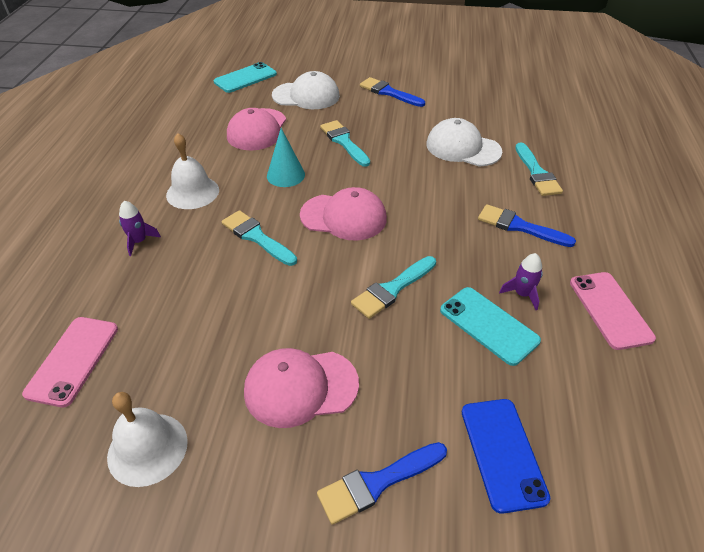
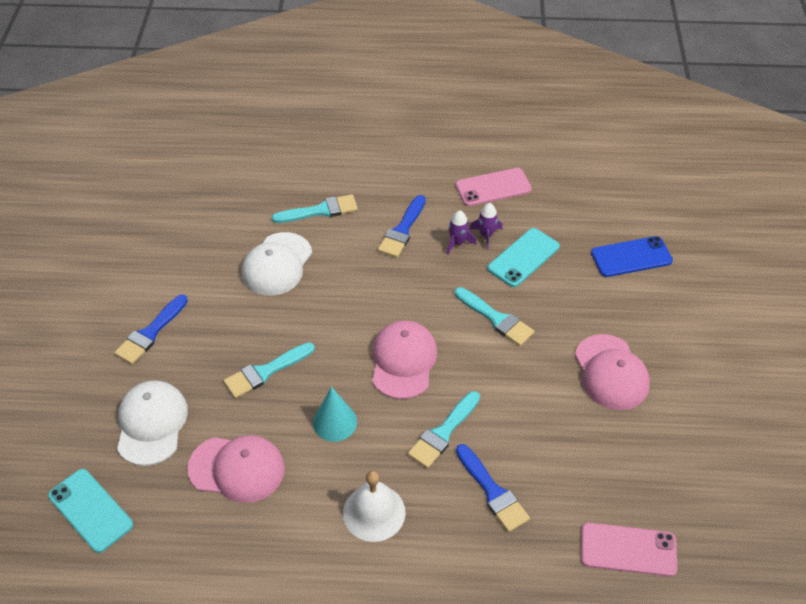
camera: 95 degrees left, 5 degrees up
white bell [107,392,188,487] -> none
purple rocket [119,201,161,256] -> purple rocket moved to [447,211,477,255]
blue brush [317,442,447,525] -> blue brush moved to [456,444,530,532]

